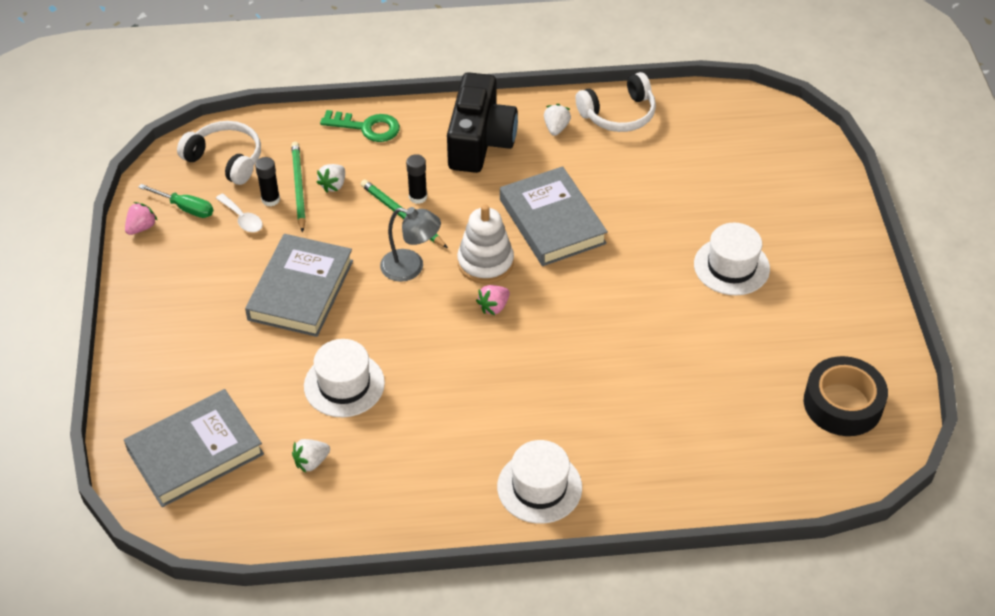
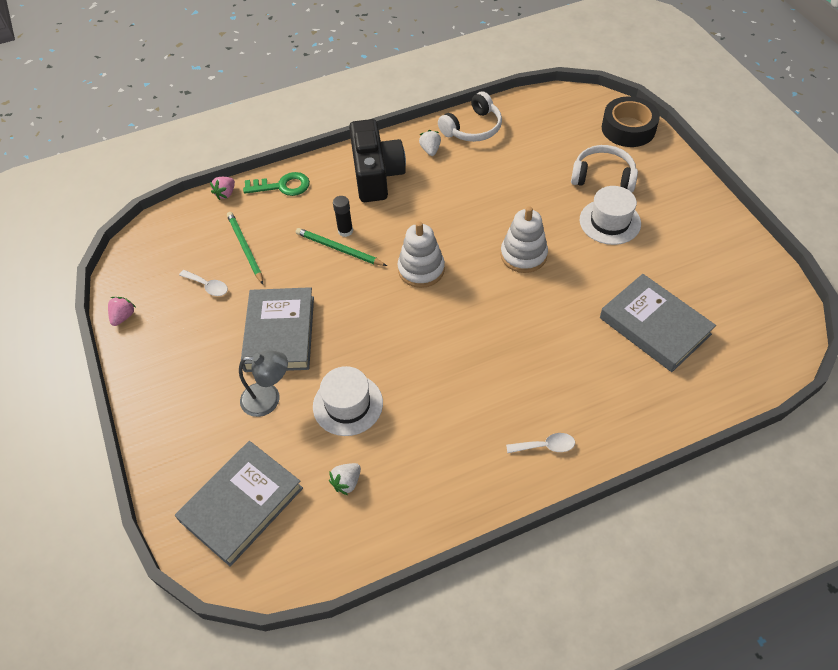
camera: 15 degrees left, 5 degrees up
green screwdriver [138,184,213,218] -> none
white headphones [177,121,261,185] -> white headphones moved to [571,145,638,192]
black glue stick [255,157,280,206] -> none
white strawberry [316,164,345,193] -> none
grey lamp [380,207,441,282] -> grey lamp moved to [239,350,288,417]
pink strawberry [476,285,510,315] -> pink strawberry moved to [210,177,235,200]
white hat [497,440,582,524] -> white spoon [506,433,575,453]
grey book [500,166,608,266] -> grey book moved to [600,274,716,372]
black tape [804,356,888,436] -> black tape moved to [602,96,660,147]
none -> white stacking toy [501,206,548,273]

